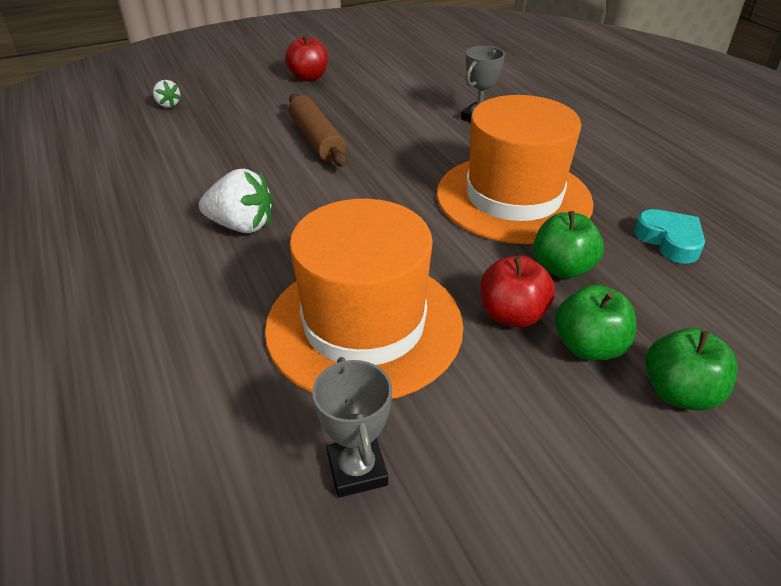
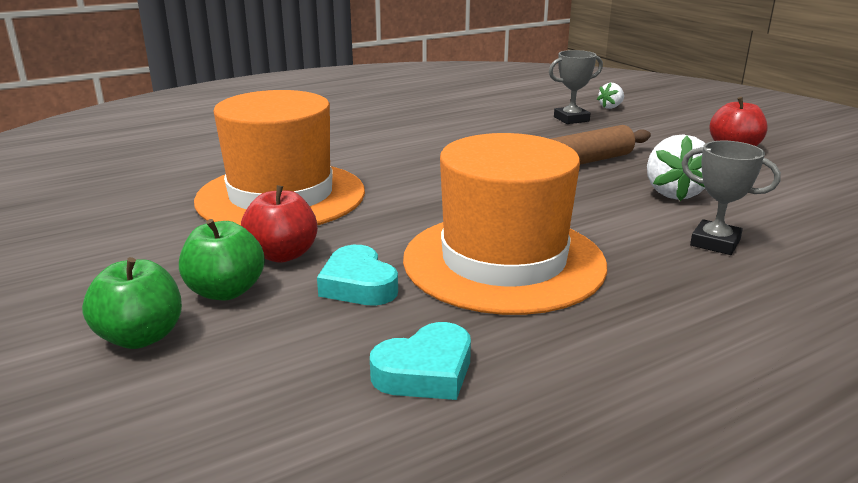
camera: 85 degrees right, 15 degrees down
white strawberry [199,168,273,233] -> white strawberry moved to [647,134,705,201]
grey trophy [312,357,392,498] -> grey trophy moved to [549,50,603,124]
green apple [533,211,604,279] -> turquoise heart [317,245,398,306]

